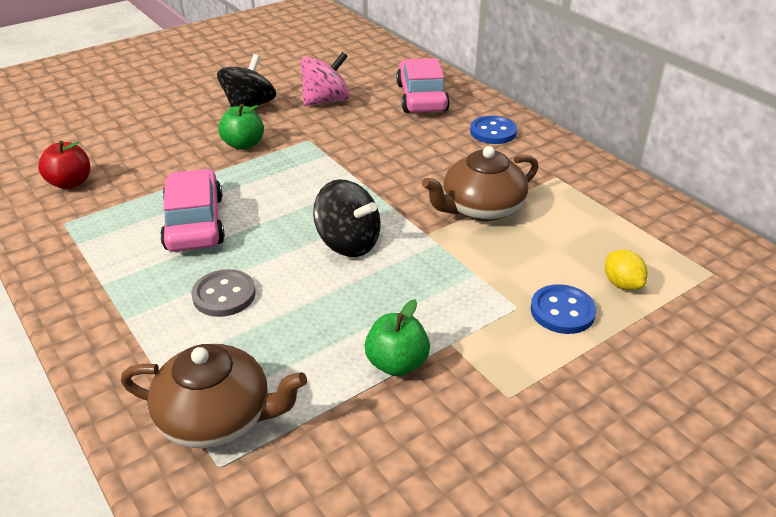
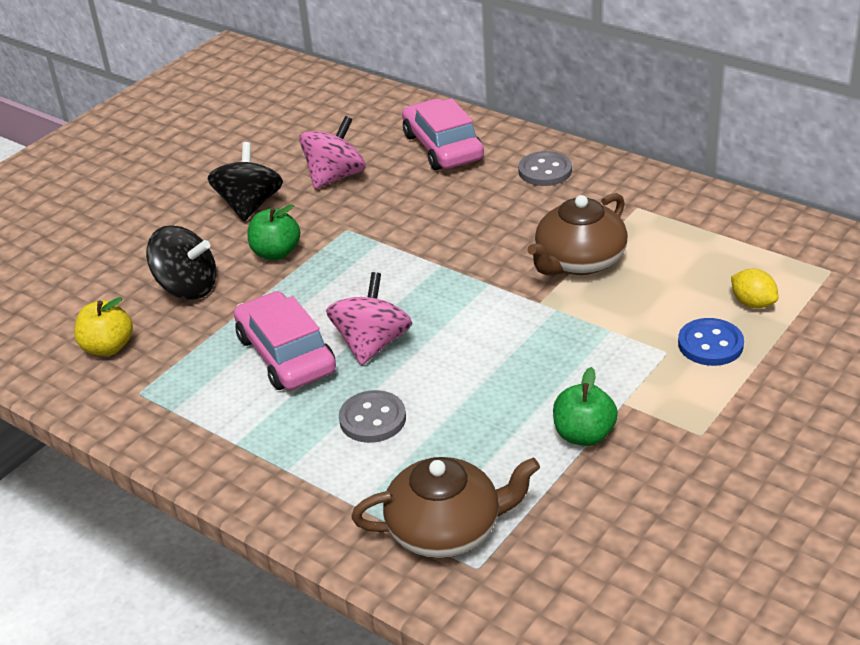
camera: 15 degrees left, 0 degrees up
red apple [38,141,90,189] -> yellow apple [74,297,133,356]
black spinning top [313,179,381,257] -> black spinning top moved to [146,225,216,300]
blue button [470,116,517,144] -> grey button [518,151,572,186]
none -> pink spinning top [326,272,412,365]

